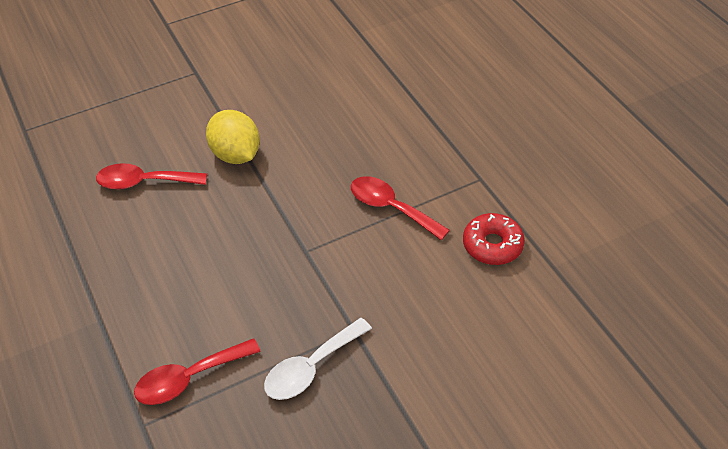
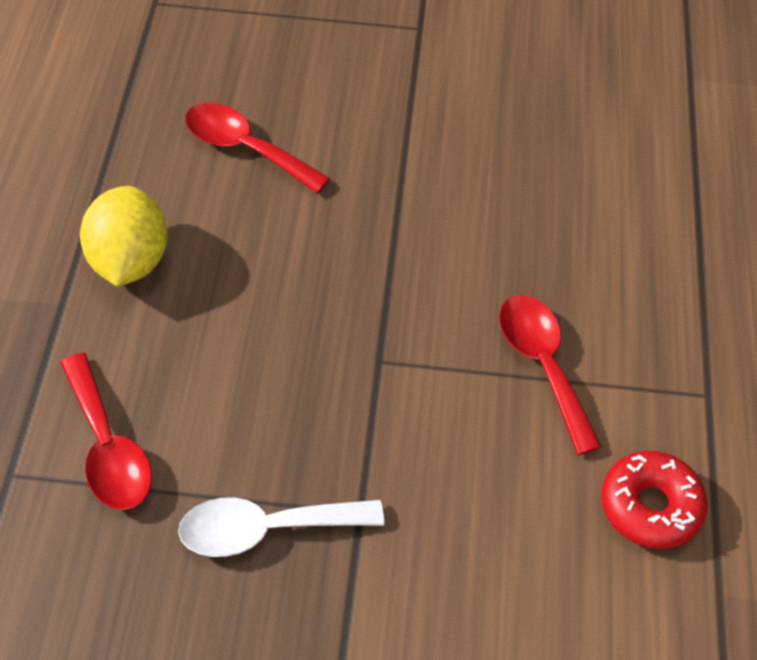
camera: 30 degrees right, 5 degrees up
red spoon [134,338,261,405] -> red spoon turned 120 degrees counterclockwise [60,353,152,510]
yellow lemon [206,110,260,164] -> yellow lemon moved to [80,186,168,287]

